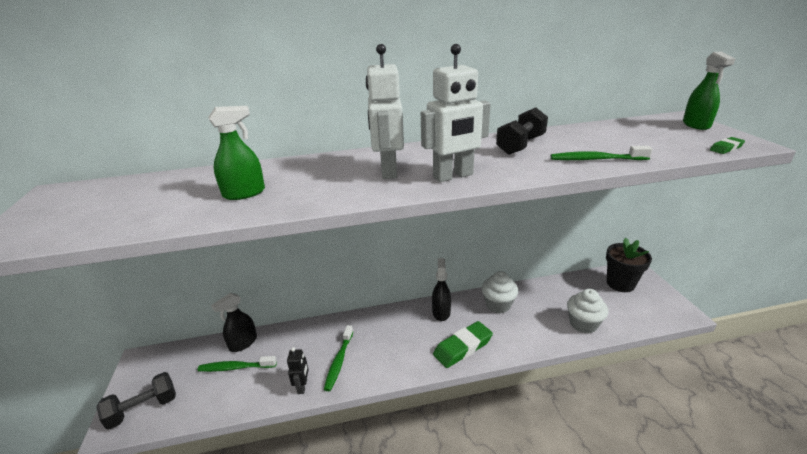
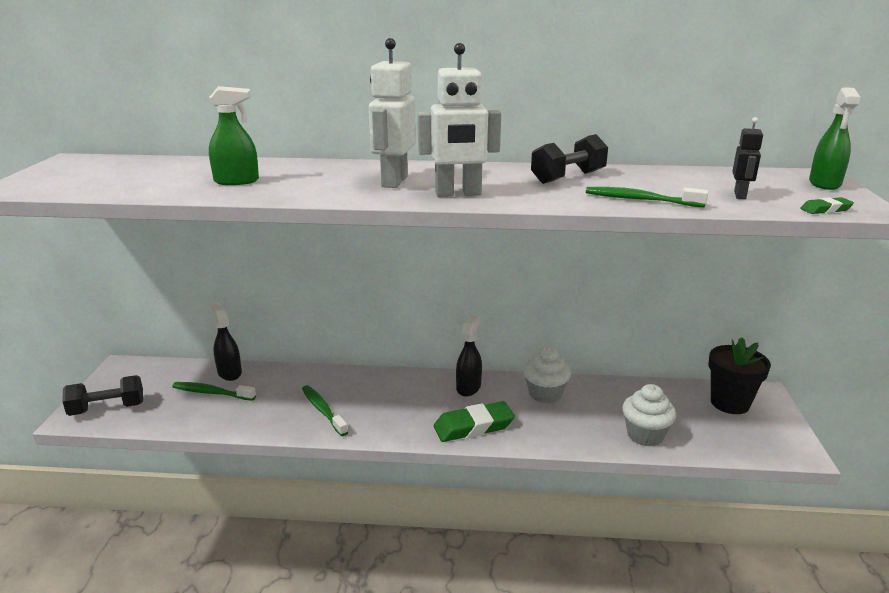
camera: 15 degrees right, 5 degrees down
black spray bottle [211,293,257,352] -> black spray bottle turned 90 degrees clockwise [210,303,242,381]
black robot [287,347,309,394] -> black robot moved to [732,117,763,199]
green toothbrush [324,325,353,391] -> green toothbrush turned 120 degrees clockwise [302,385,348,436]

